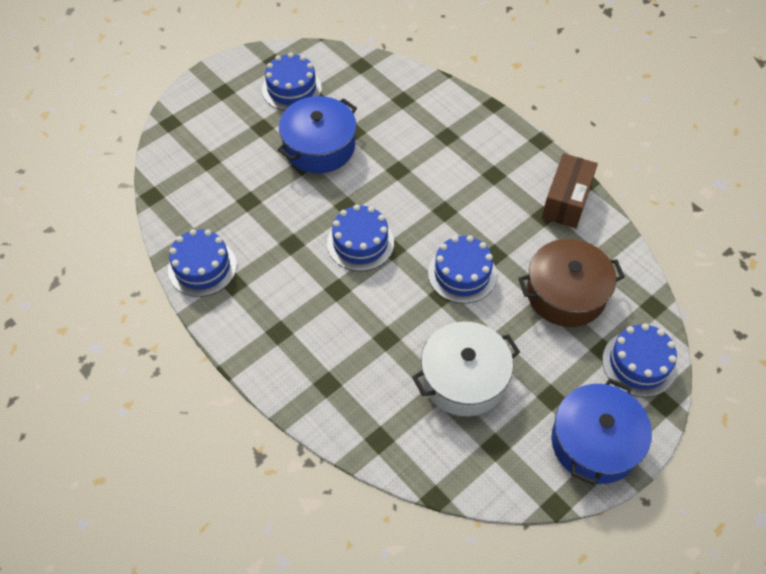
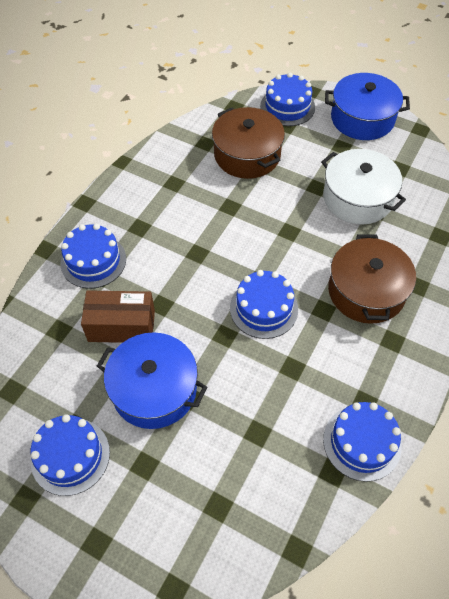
camera: 110 degrees left, 0 degrees up
blue cake [428,235,497,304] -> blue cake moved to [60,224,126,289]
brown box [542,153,598,228] -> brown box moved to [81,290,155,343]
none -> brown pot [328,234,416,324]

